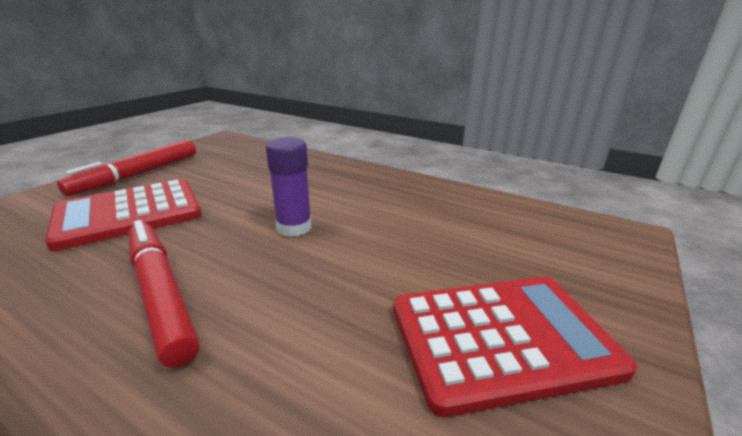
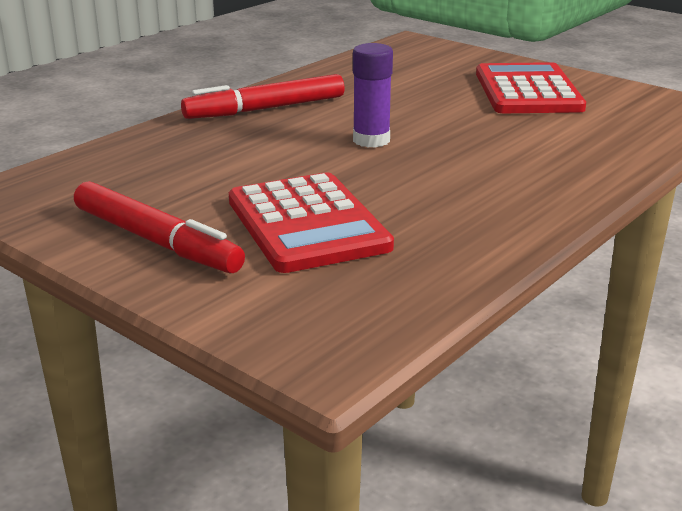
camera: 80 degrees left, 0 degrees up
red marker [128,220,200,368] -> red marker moved to [181,74,345,119]

